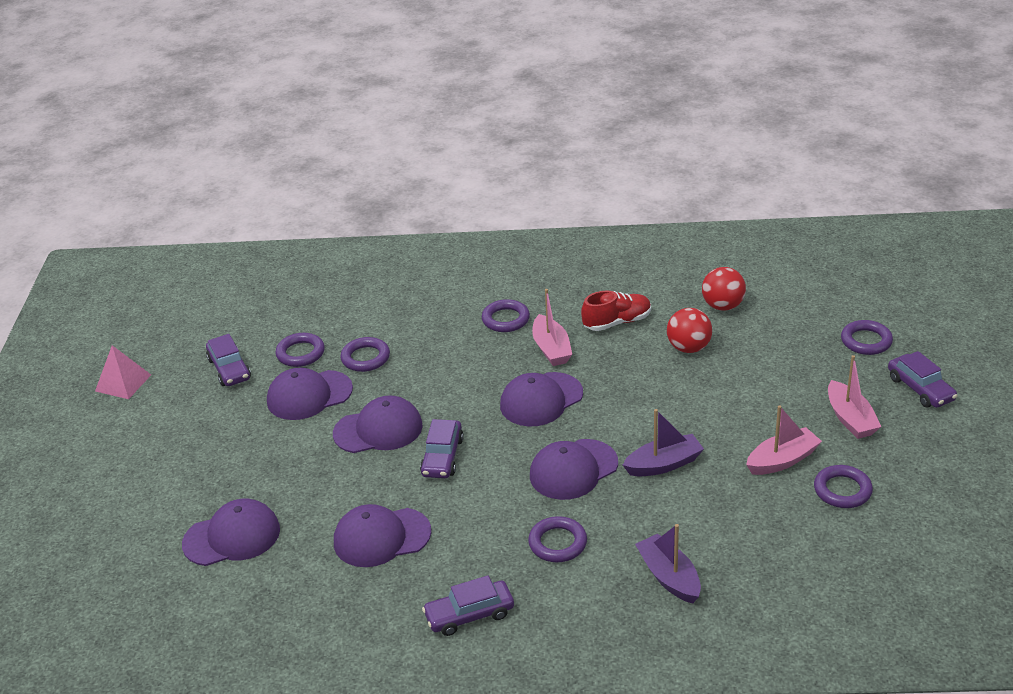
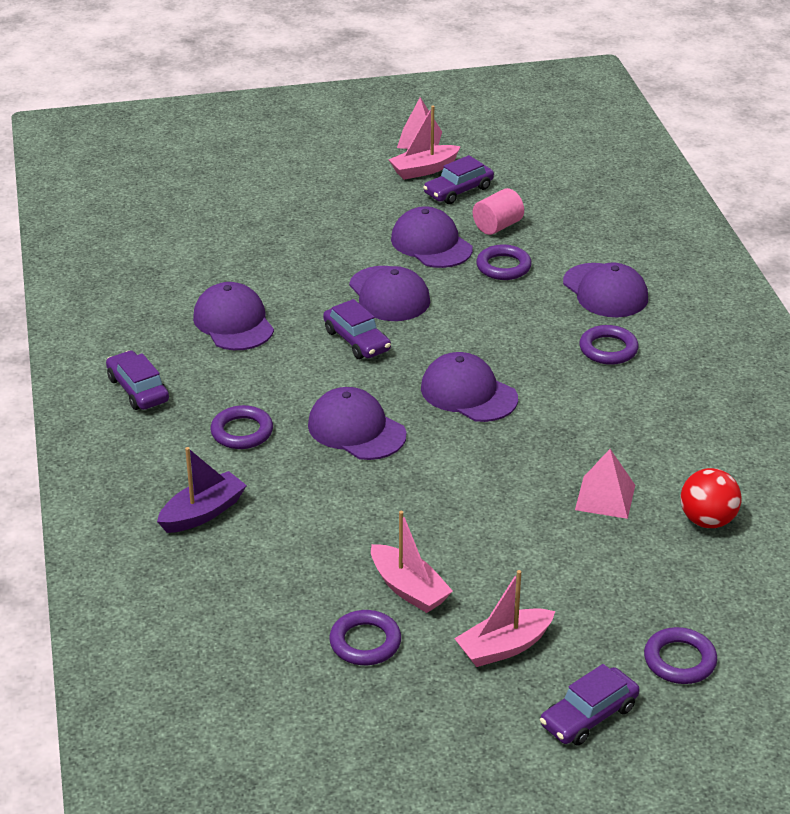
camera: 75 degrees right, 0 degrees up
purple cap [182,499,280,566] -> purple cap moved to [563,262,648,317]
purple ring [276,333,325,367] -> pink cylinder [473,188,524,235]
purple car [420,419,464,478] -> purple car turned 120 degrees counterclockwise [323,299,391,359]
pink boat [532,289,572,366] -> pink boat moved to [388,106,461,180]
red shoe [581,291,651,331] -> none
purple boat [623,409,704,476] -> none
red ball [667,308,712,353] -> pink pyramid [575,449,635,519]

